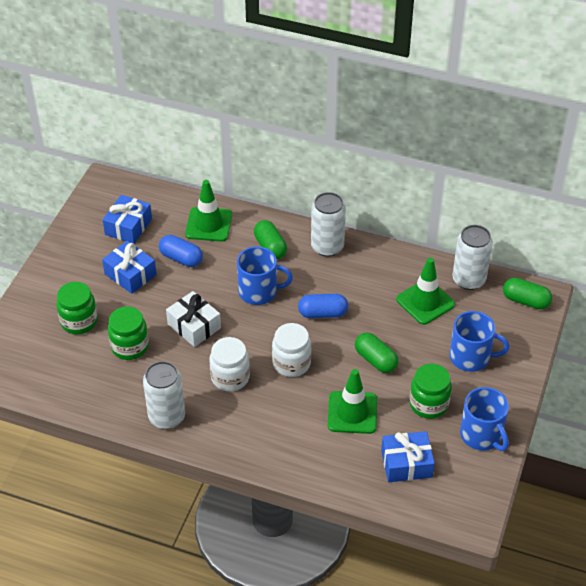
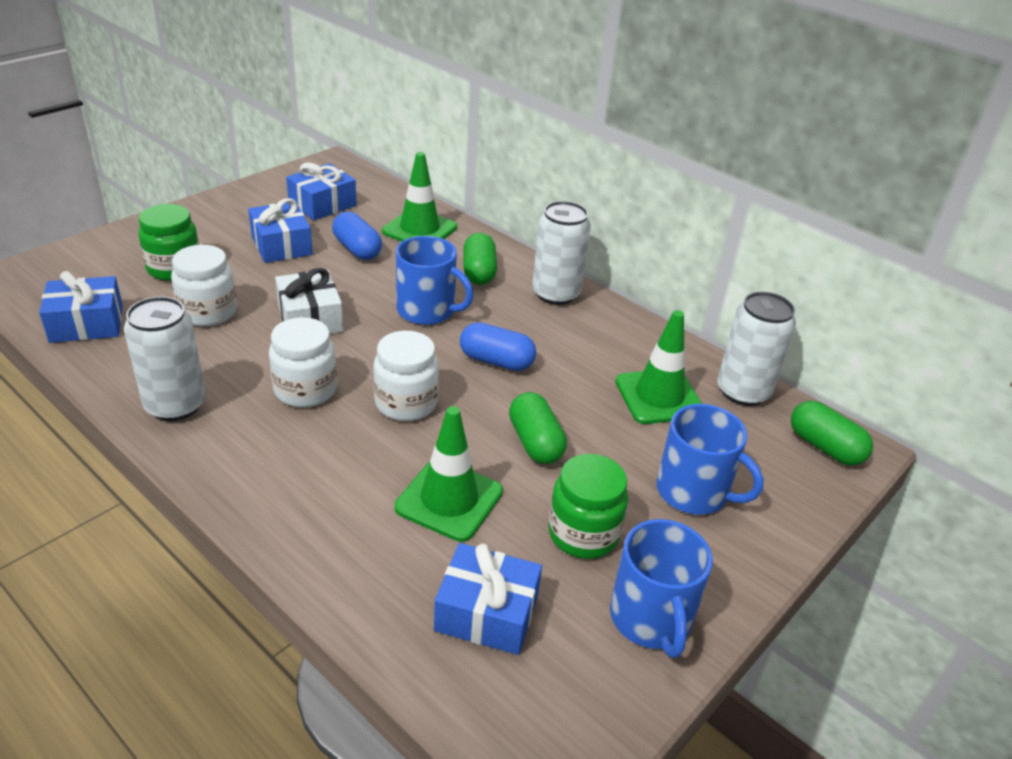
camera: 20 degrees right, 10 degrees down
green jar [108,307,149,360] -> white jar [171,245,237,327]
none -> blue gift [39,271,123,343]

